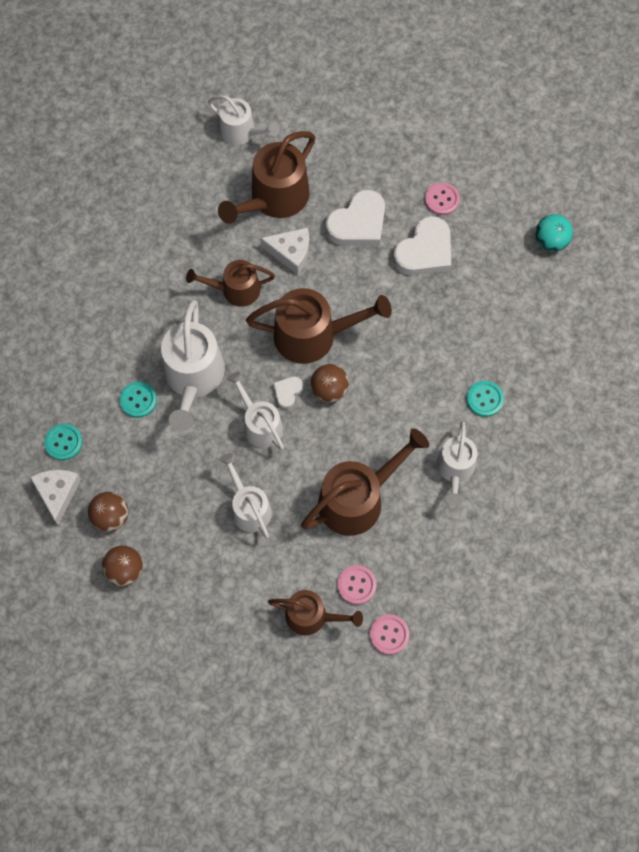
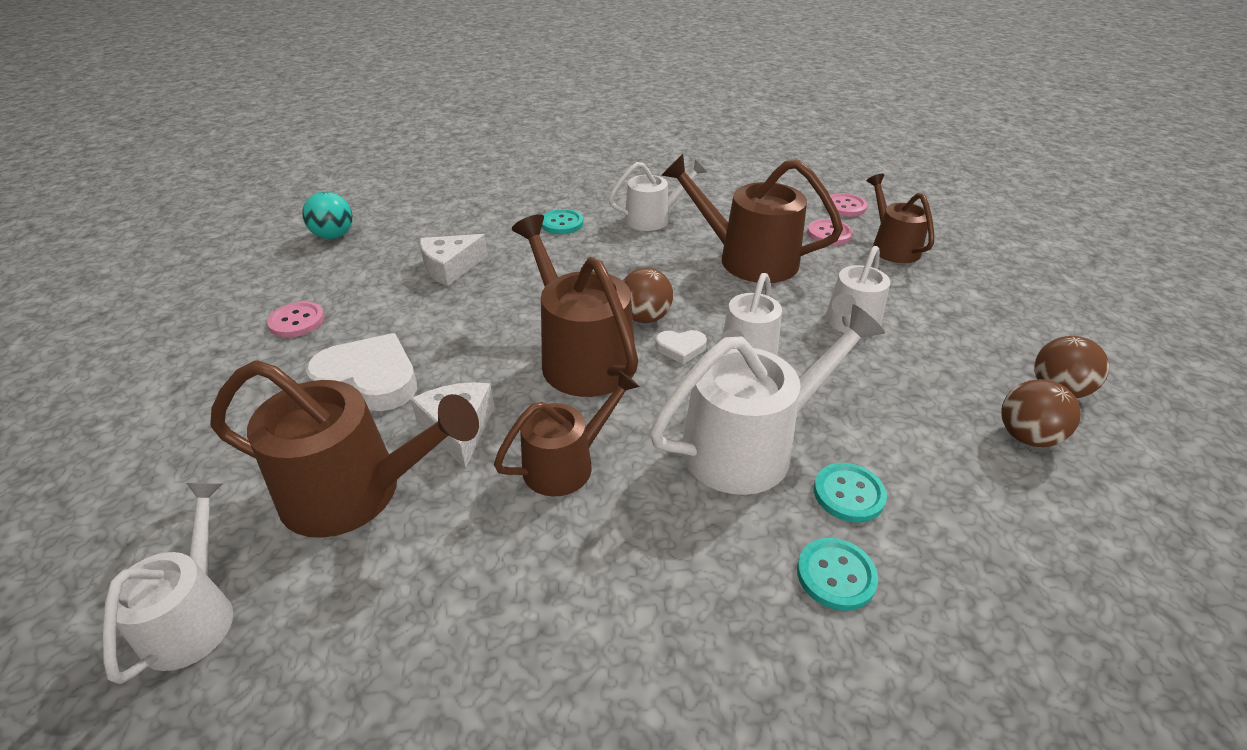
camera: 120 degrees left, 30 degrees down
white cheese [30,470,82,526] -> white cheese moved to [420,234,488,286]
turquoise button [44,424,83,460] -> turquoise button moved to [797,538,878,611]
brown watering can [186,260,275,307] -> brown watering can turned 90 degrees counterclockwise [494,370,640,497]
white heart [393,216,451,275] -> none

